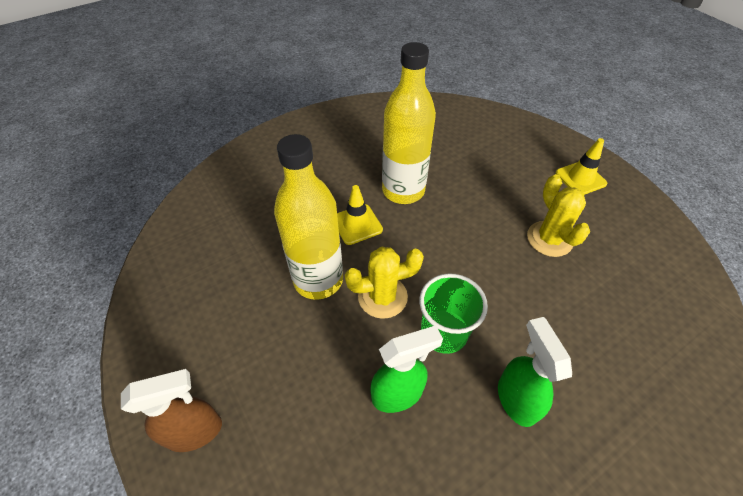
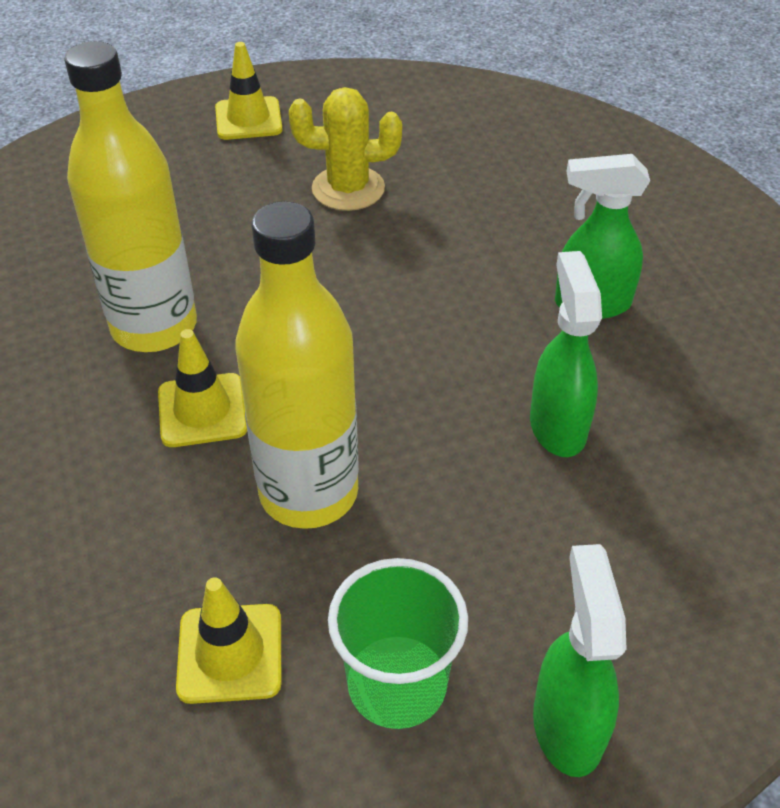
camera: 75 degrees left, 5 degrees down
brown spray bottle [121,369,222,452] -> green spray bottle [533,544,627,777]
yellow cactus [345,247,424,319] -> none
green cup [420,273,488,354] -> green cup moved to [328,558,468,729]
none -> yellow traffic cone [176,577,281,704]

